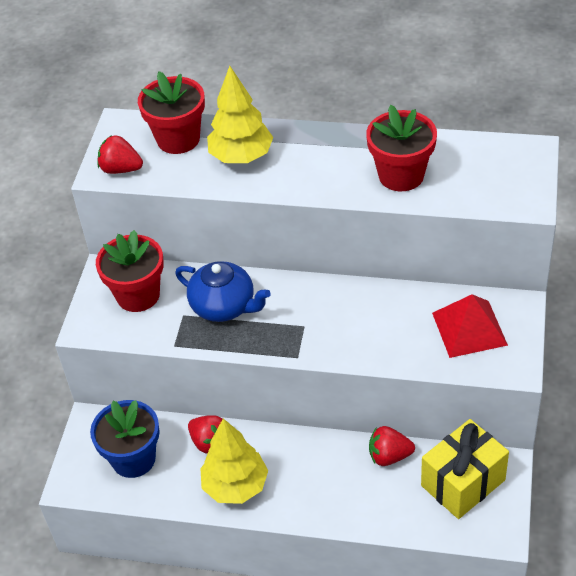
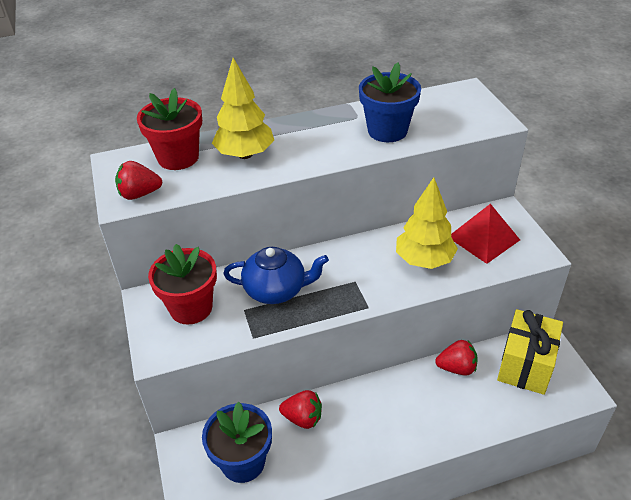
camera: 30 degrees left, 5 degrees down
yellow tree [200,419,268,504] -> yellow tree moved to [396,177,458,269]
red flower pot [366,105,437,191] -> blue flower pot [359,62,421,142]
red strawberry [369,426,415,466] -> red strawberry turned 150 degrees counterclockwise [435,340,478,376]

